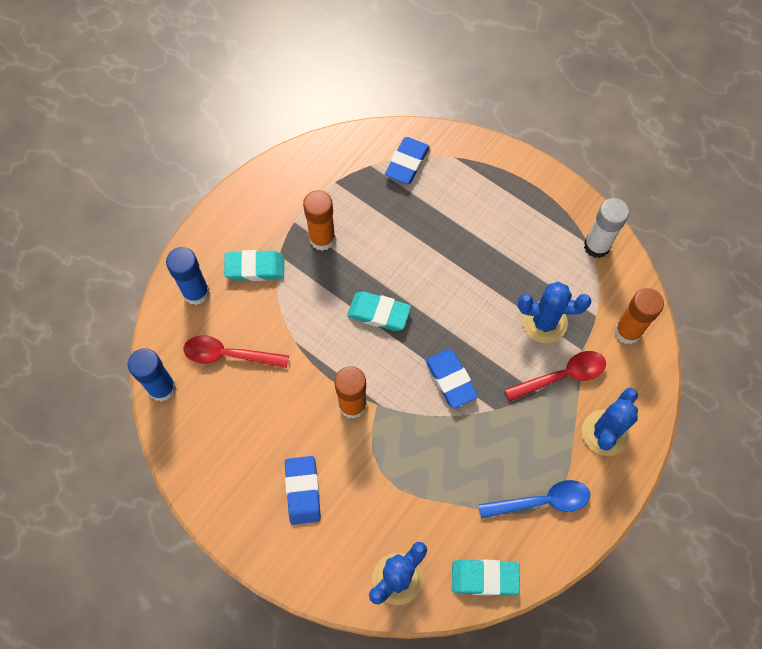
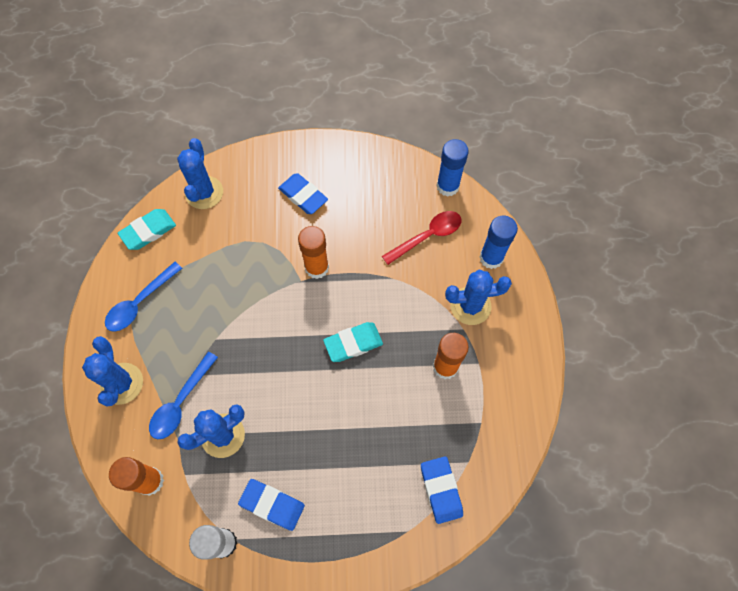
camera: 140 degrees right, 0 degrees up
turquoise eraser [224,250,284,281] -> blue cactus [445,270,512,325]
blue eraser [426,349,478,408] -> blue eraser moved to [238,479,305,531]
red spoon [504,351,606,402] -> blue spoon [149,352,218,439]

